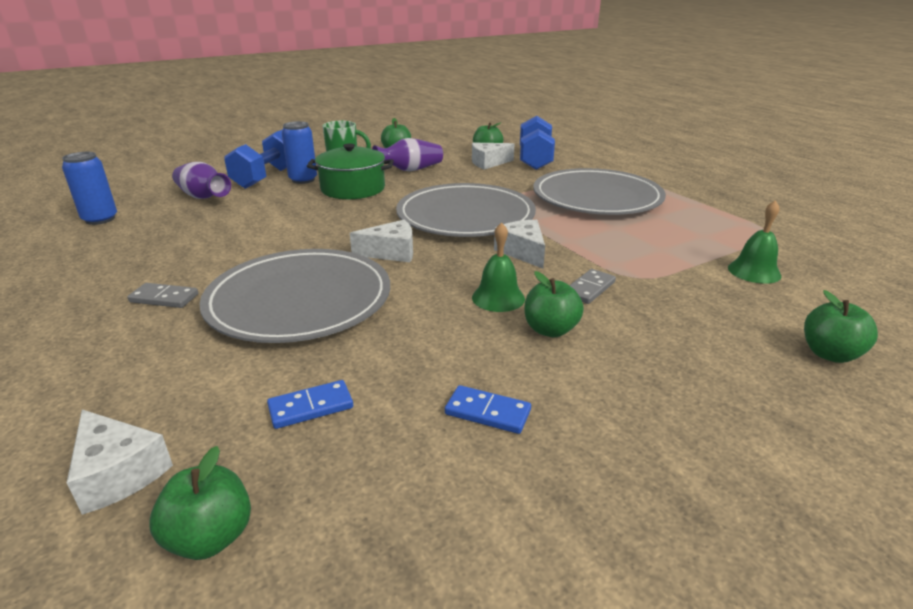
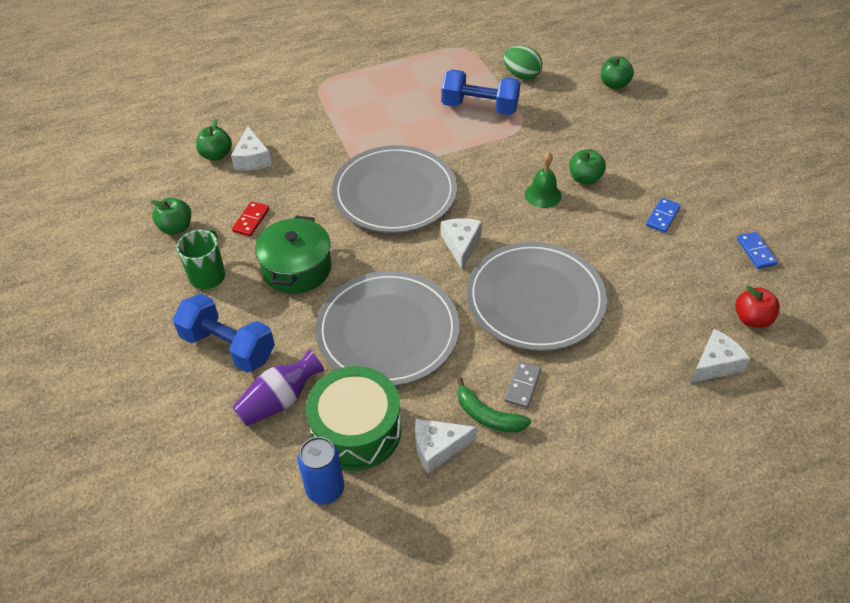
camera: 80 degrees left, 20 degrees up
green apple [149,446,251,560] -> red apple [735,286,780,328]
blue domino [267,380,353,429] -> blue domino moved to [737,232,778,269]
blue can [282,121,317,184] -> none
purple vase [372,138,443,171] -> red domino [232,201,270,237]
white cheese [494,220,545,269] -> white cheese moved to [415,419,477,473]
blue dumbbell [520,116,555,170] -> blue dumbbell moved to [441,69,521,115]
grey plate [533,168,666,215] -> grey plate moved to [315,271,460,386]
grey domino [569,269,616,304] -> none
green bell [728,200,781,284] -> green egg [504,46,542,80]
none -> green drum [306,366,401,471]
none -> green banana [457,377,531,433]

